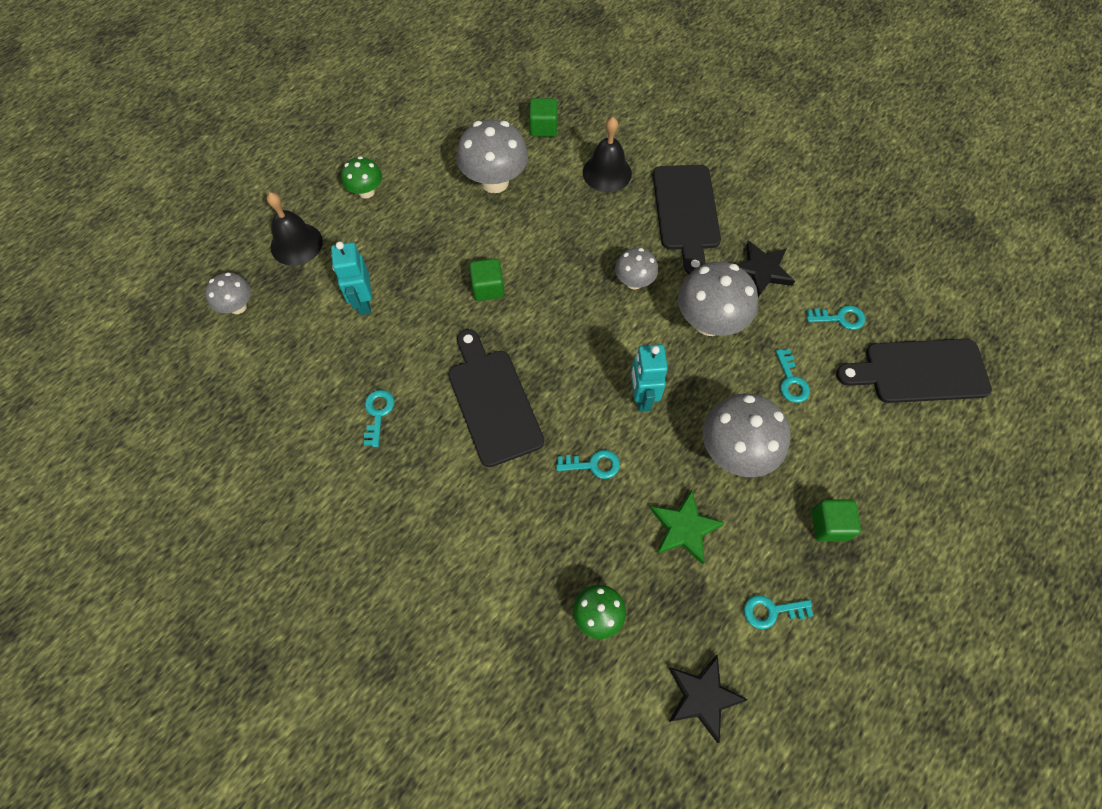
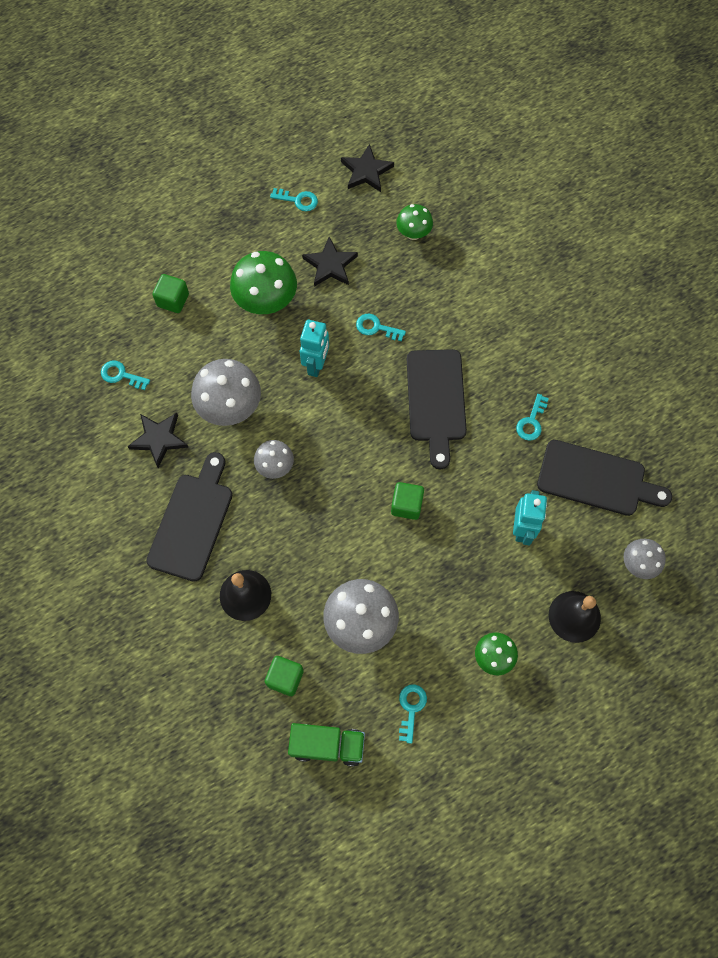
camera: 160 degrees left, 5 degrees up
green star [650,490,725,564] -> black star [302,237,358,287]
grey mushroom [703,393,791,477] -> green mushroom [230,251,297,314]
turquoise key [775,349,810,403] -> turquoise key moved to [399,684,427,744]
green cube [812,499,861,542] -> green cube moved to [152,274,189,313]
black cutting board [836,339,992,403] -> black cutting board moved to [537,440,672,516]
none -> green truck [288,723,365,767]

